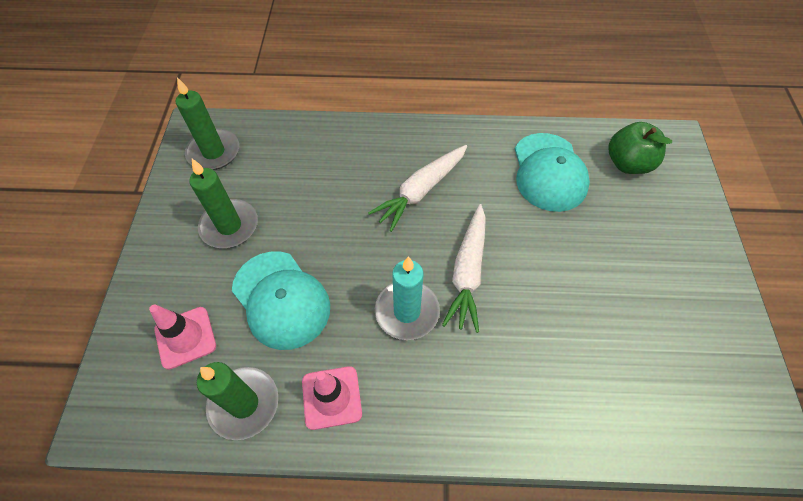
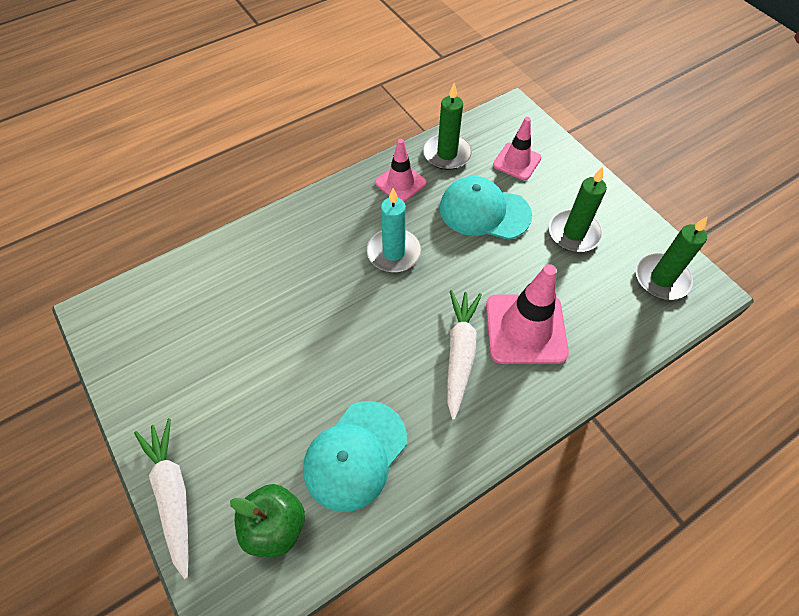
camera: 145 degrees right, 0 degrees up
white carrot [442,204,486,333] -> white carrot moved to [134,419,188,579]
turquoise cap [515,133,590,212] -> turquoise cap turned 105 degrees counterclockwise [303,401,407,512]
none -> pink traffic cone [486,264,569,364]

